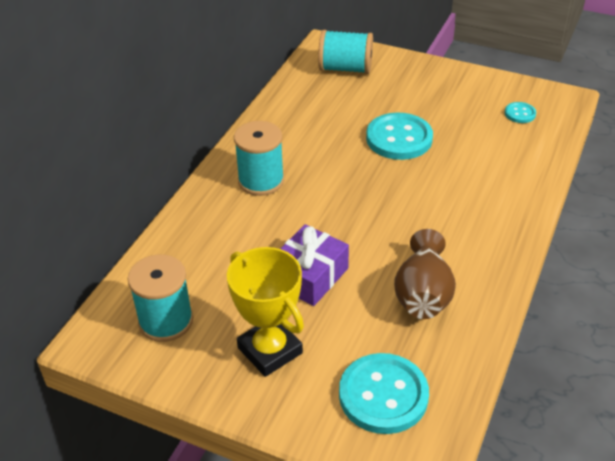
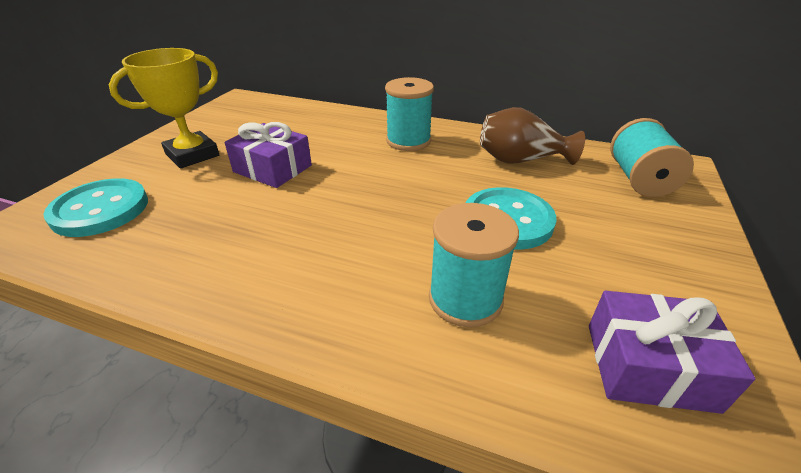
camera: 85 degrees right, 5 degrees down
turquoise spool [128,255,193,342] -> turquoise spool moved to [429,203,519,327]
brown vase [394,229,456,319] -> brown vase moved to [480,107,585,165]
turquoise button [505,102,536,123] -> purple gift [589,291,755,414]

